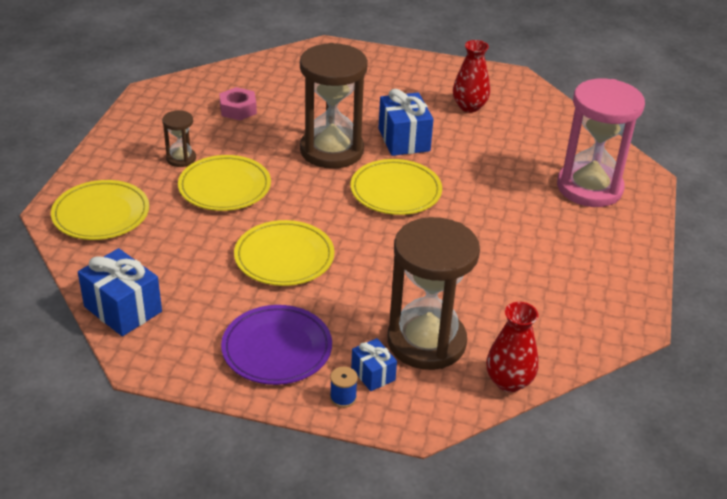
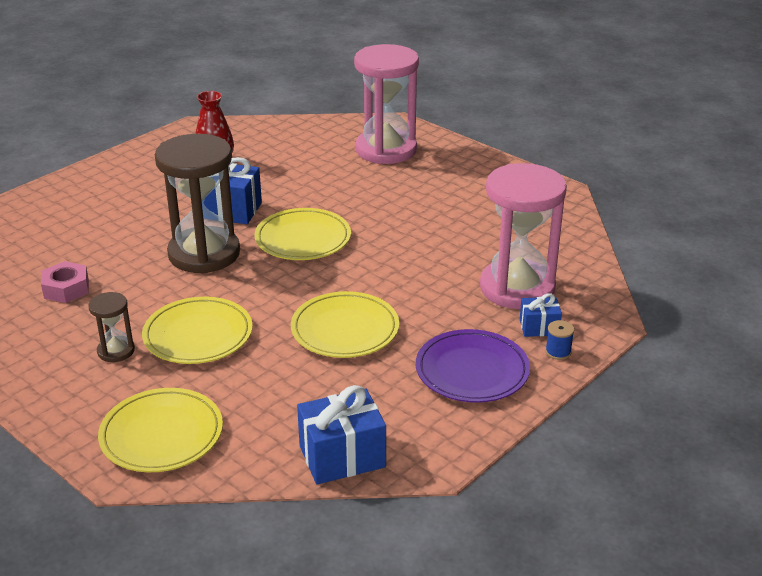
camera: 60 degrees left, 5 degrees down
brown hourglass [388,217,480,370] -> pink hourglass [480,163,567,309]
red vase [486,302,539,392] -> none

